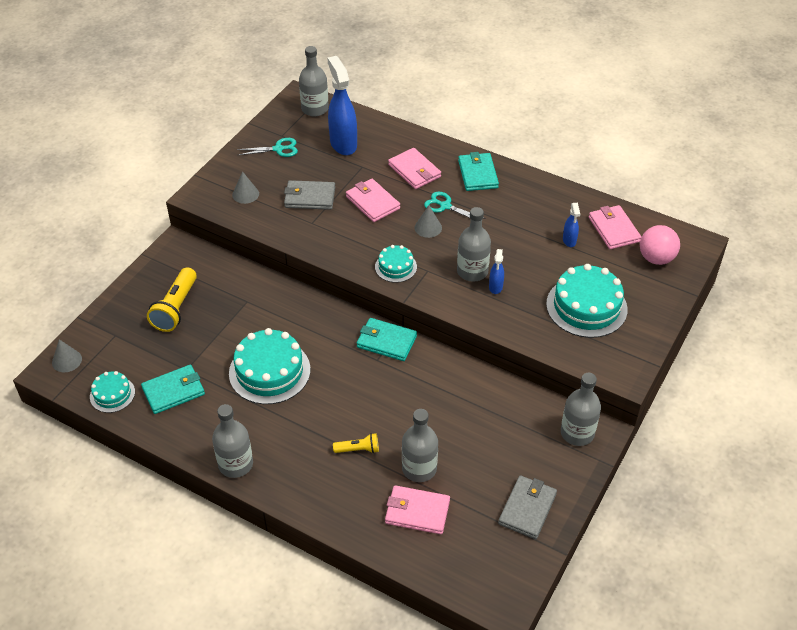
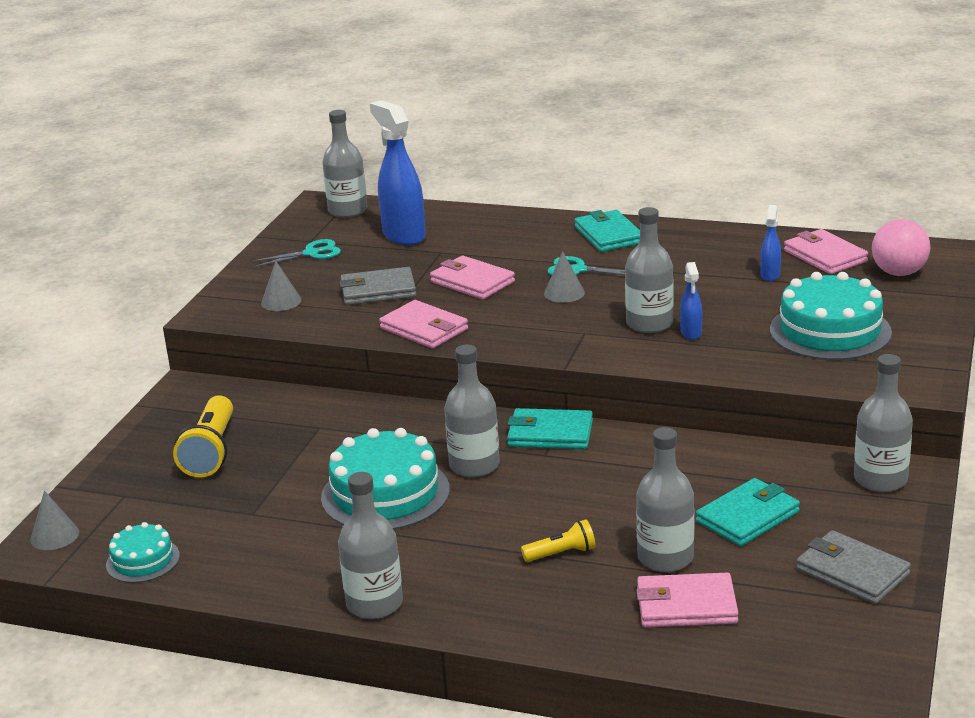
camera: 10 degrees left, 20 degrees down
turquoise wallet [141,365,205,414] -> turquoise wallet moved to [696,478,800,546]
turquoise cake [375,245,417,283] -> none
pink wallet [388,148,441,189] -> pink wallet moved to [379,300,468,348]
grey wallet [498,475,557,539] -> grey wallet turned 60 degrees counterclockwise [796,530,911,604]
blue spray bottle [563,203,580,247] -> blue spray bottle turned 150 degrees counterclockwise [760,205,781,281]
none -> grey bottle [444,345,500,477]

